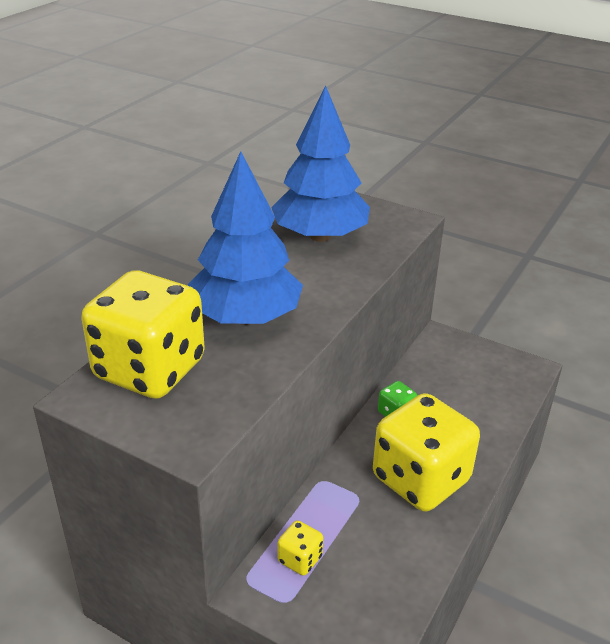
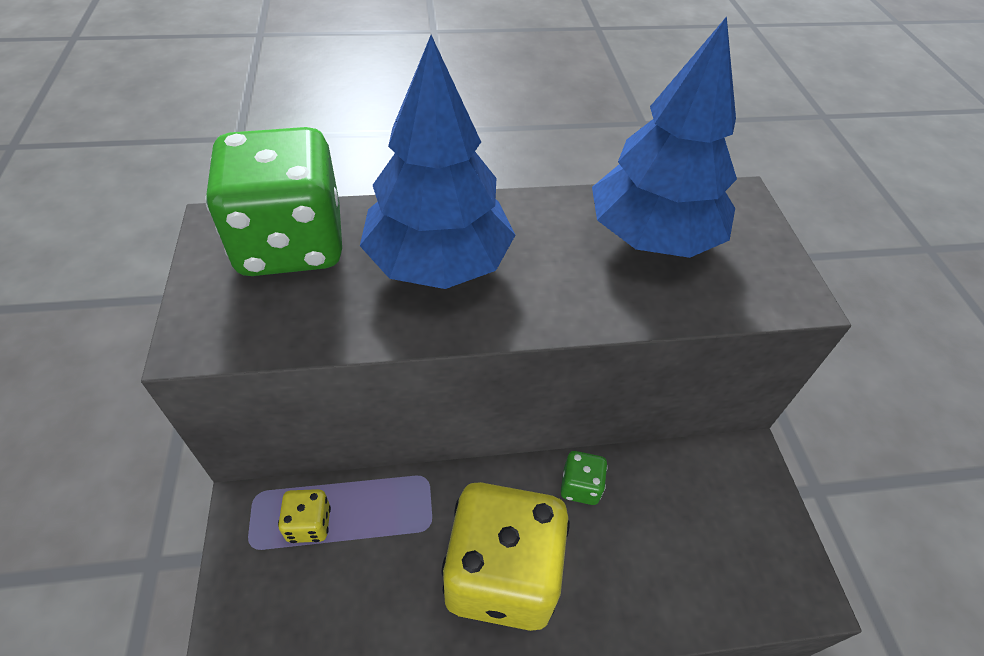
camera: 50 degrees right, 15 degrees up
yellow dice [81,270,205,399] -> green dice [205,127,342,276]

